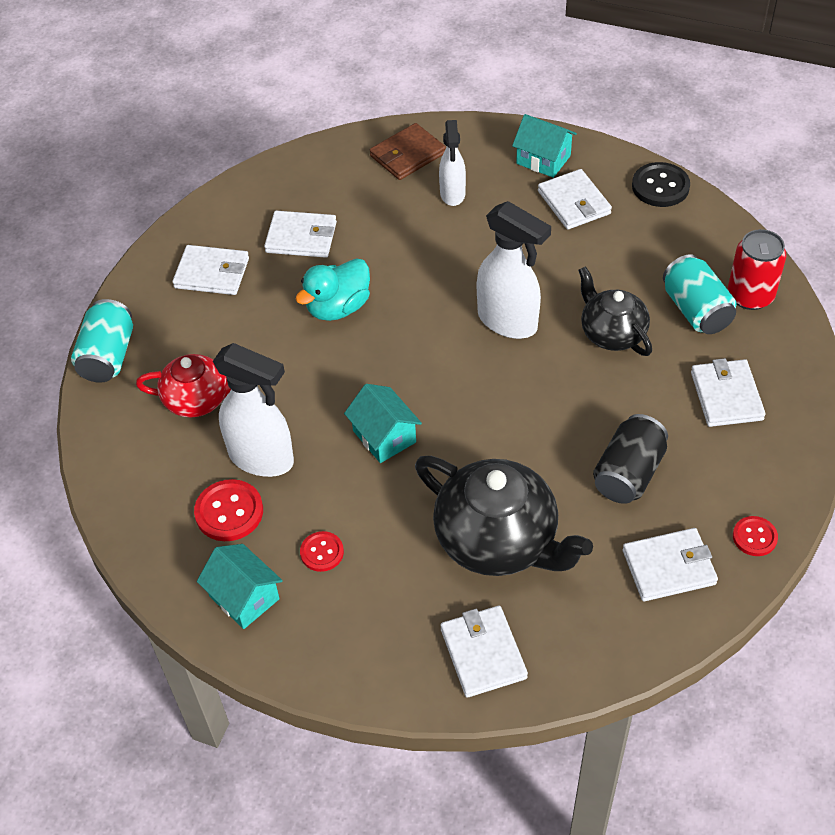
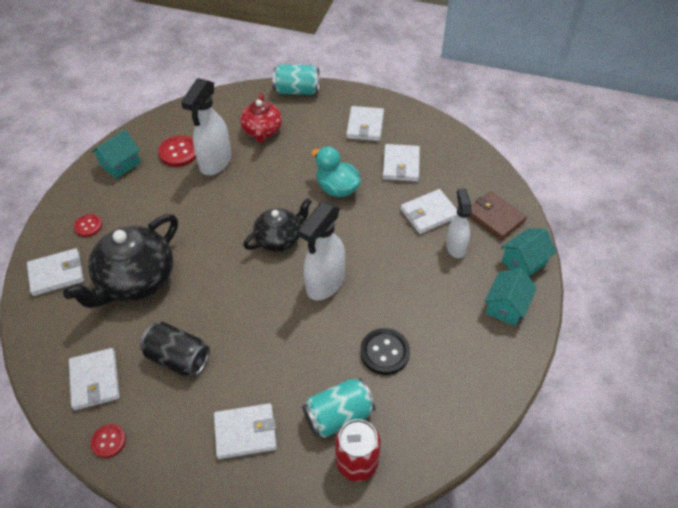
camera: 85 degrees right, 0 degrees up
red button [300,531,344,572] -> red button moved to [74,214,102,237]
turquoise house [344,384,422,463] -> turquoise house moved to [501,228,557,276]
white spray bottle [439,120,466,206] -> white spray bottle turned 90 degrees clockwise [446,188,472,258]
white wallet [538,169,612,229] -> white wallet moved to [401,189,457,234]
black teapot [578,266,652,356] -> black teapot moved to [243,198,312,252]
black button [632,162,690,207] -> black button moved to [360,328,410,375]

